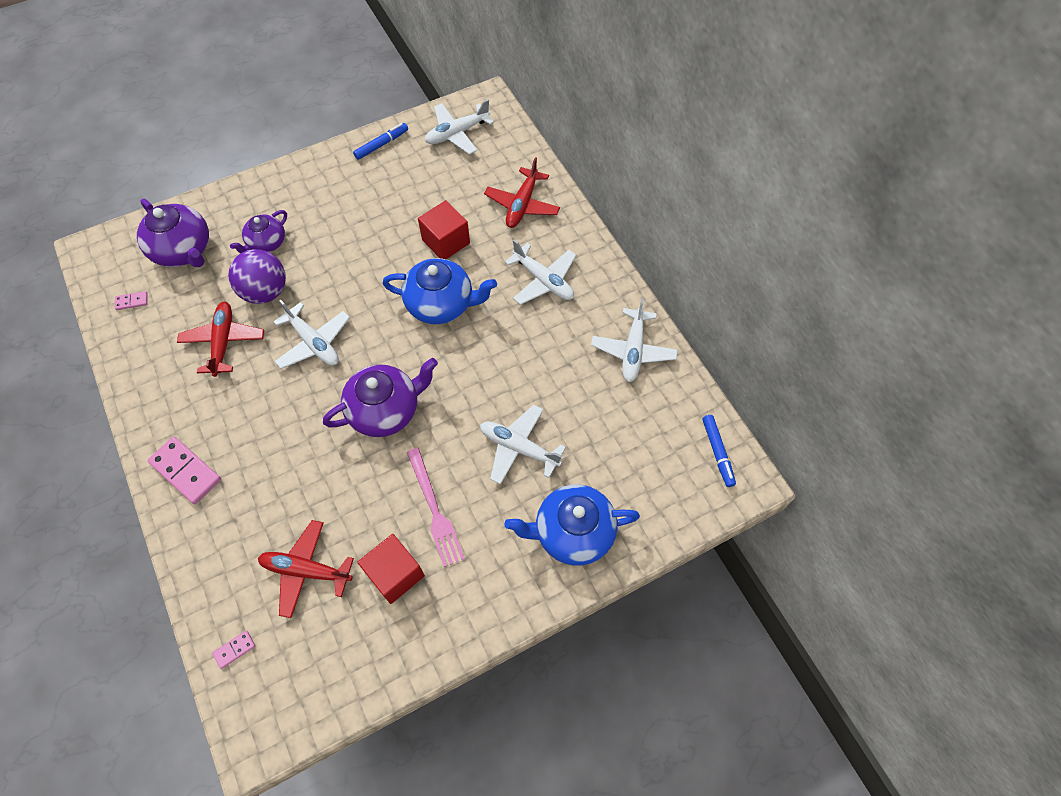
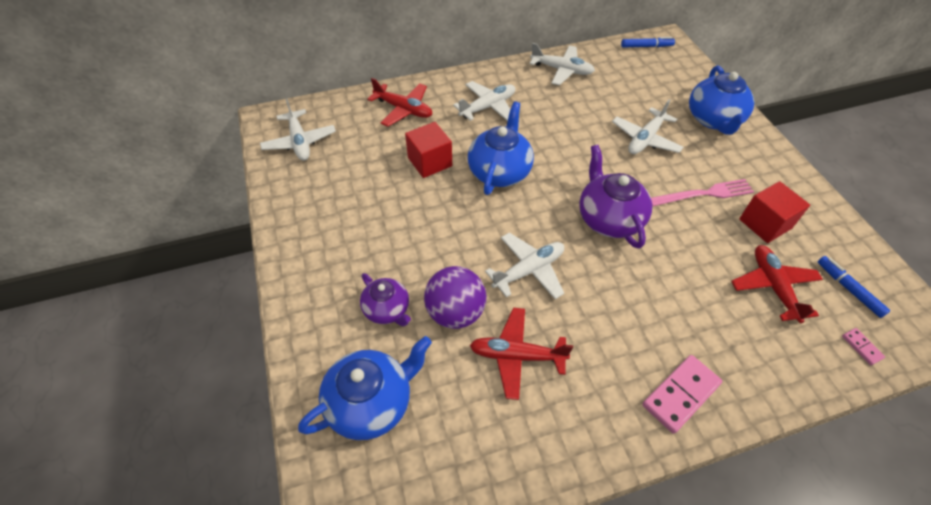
camera: 80 degrees left, 10 degrees down
pink domino [115,291,148,310] -> none
purple teapot [137,198,209,267] -> blue teapot [298,336,432,440]
red plane [258,520,354,618] -> red plane turned 150 degrees clockwise [731,245,823,323]
blue marker [353,123,408,160] -> blue marker moved to [818,256,891,318]

